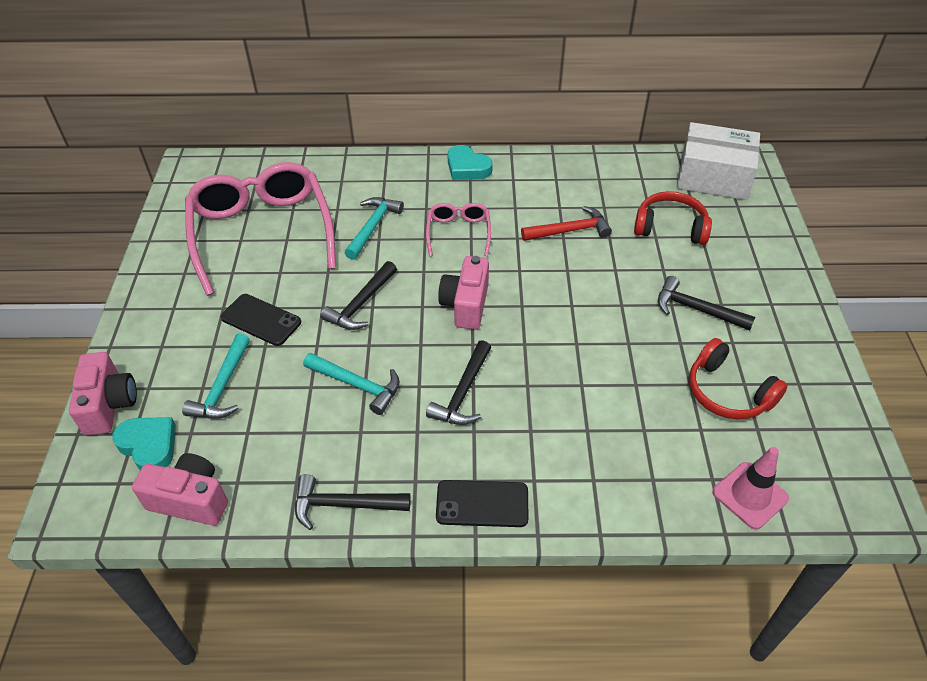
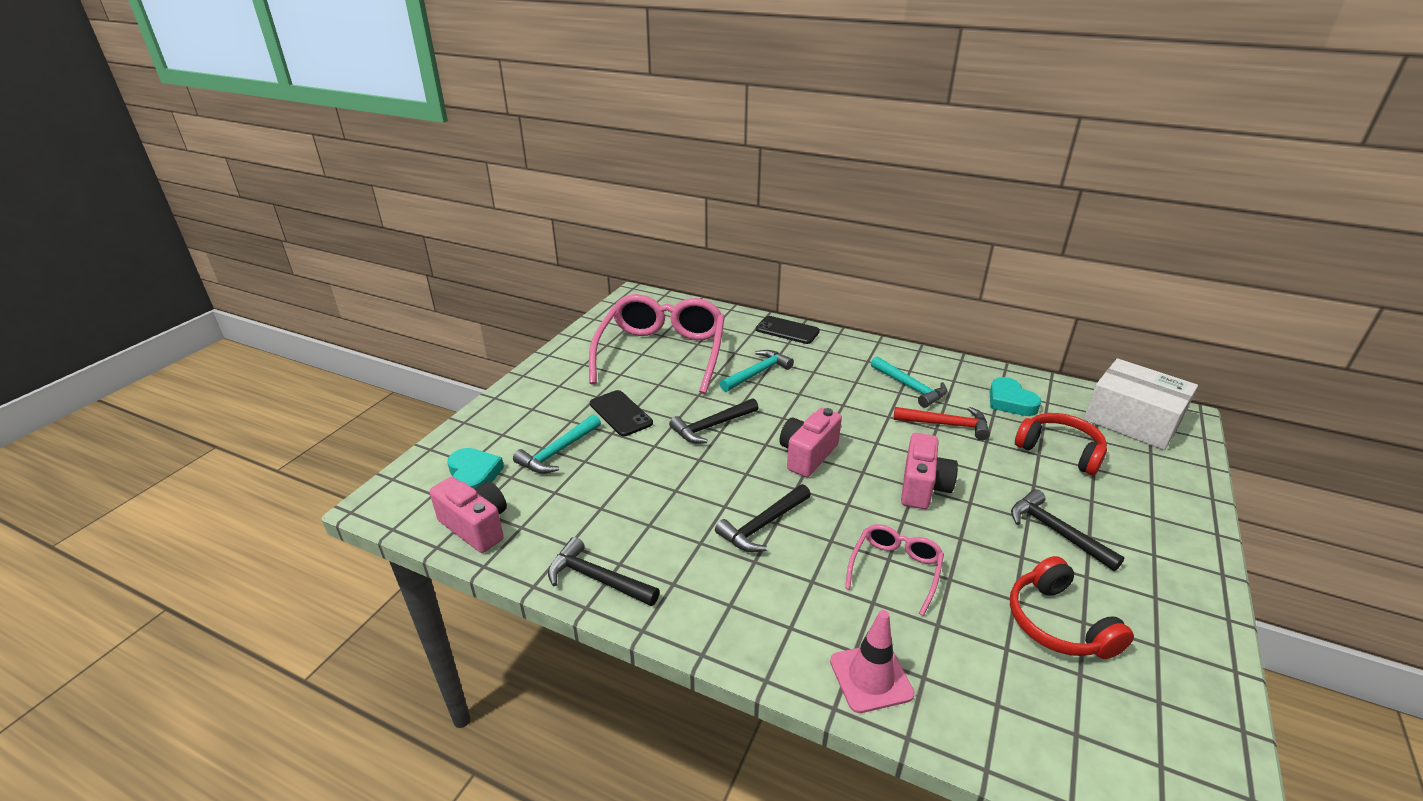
camera: 25 degrees right, 15 degrees down
pink camera [69,352,137,436] -> pink camera moved to [901,433,958,509]
turquoise hammer [303,353,400,415] -> turquoise hammer moved to [871,356,947,408]
pink glasses [426,203,491,256] -> pink glasses moved to [845,524,944,616]
black phone [436,480,529,527] -> black phone moved to [756,316,820,344]
turquoise heart [448,145,493,180] -> turquoise heart moved to [990,377,1042,416]
pink traffic cone [712,447,789,529] -> pink traffic cone moved to [830,610,914,713]

